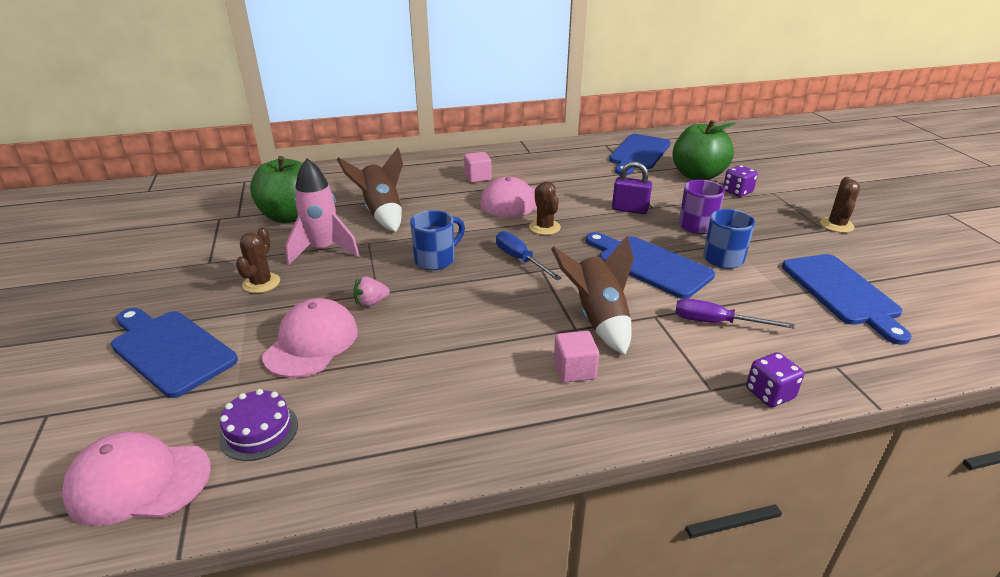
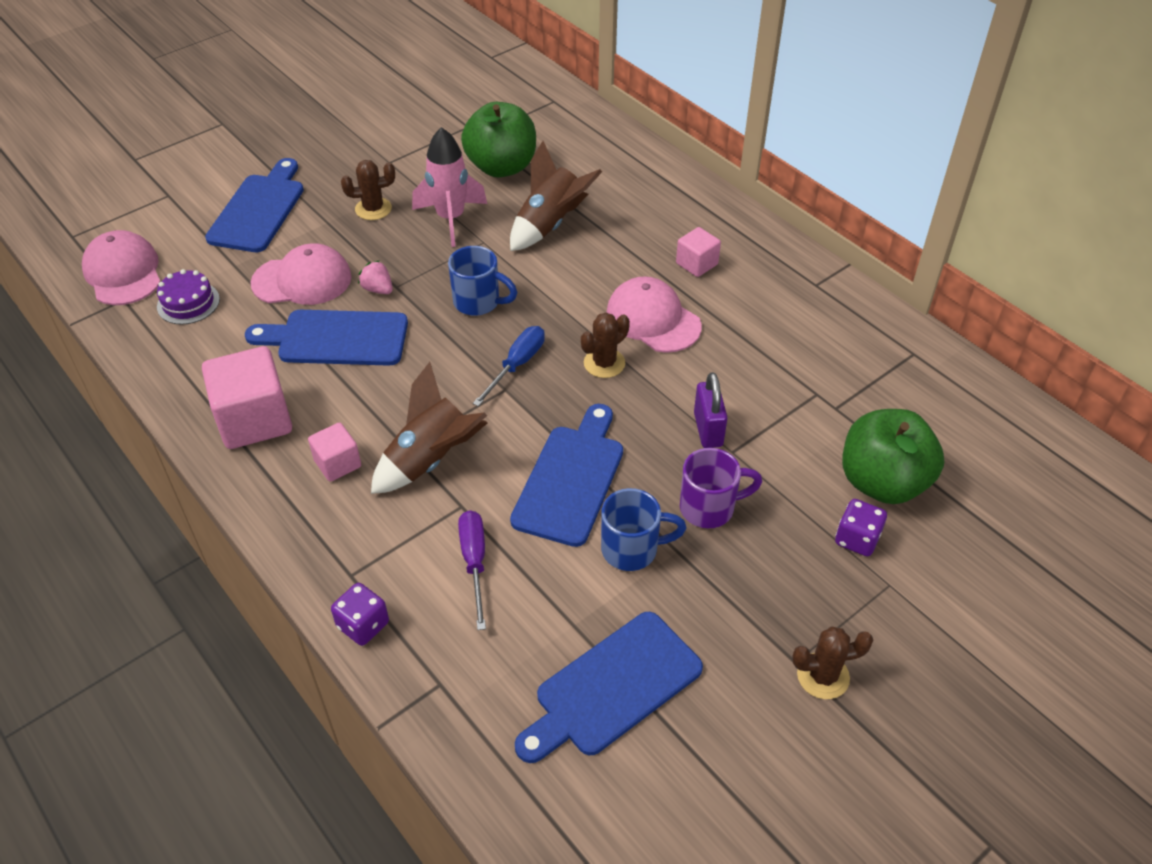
camera: 65 degrees right, 15 degrees up
blue cutting board [609,134,671,175] -> blue cutting board moved to [245,310,408,366]
none -> pink cube [202,346,292,449]

